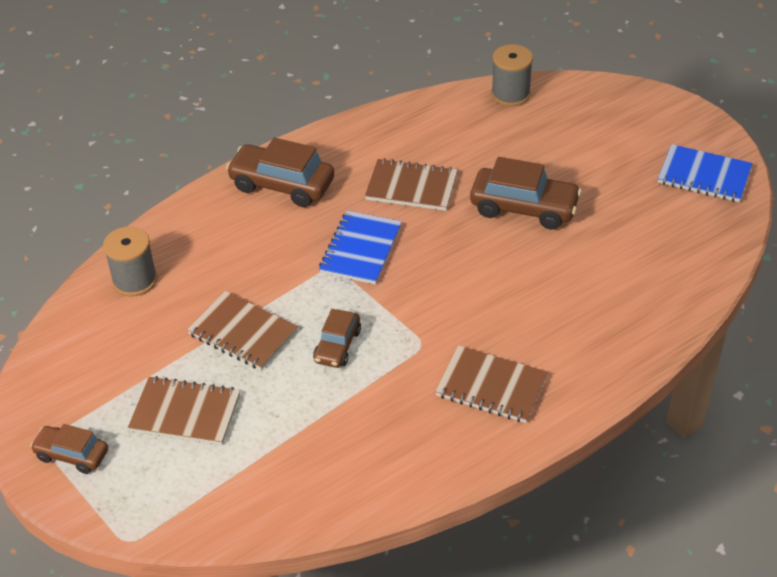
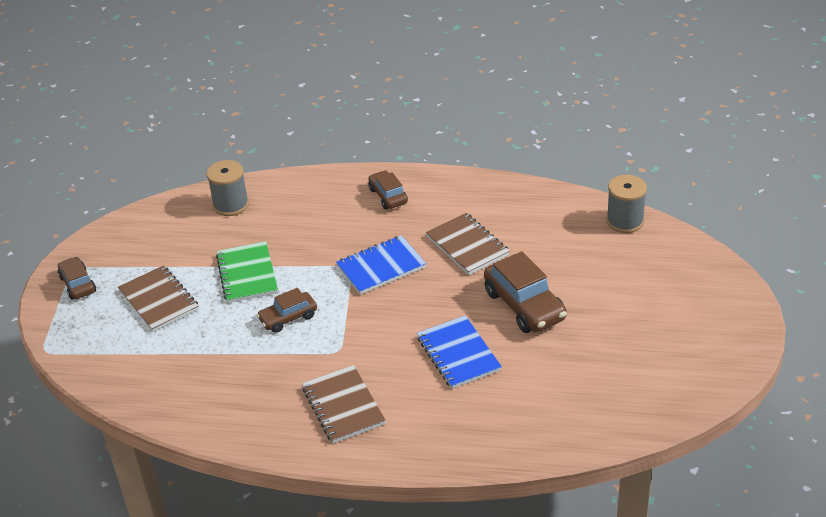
camera: 45 degrees right, 5 degrees down
brown notebook [187,291,298,370] -> green notebook [216,241,278,303]
brown car [226,138,334,207] -> brown car [368,170,408,209], size x0.59
blue notebook [658,144,752,202] -> blue notebook moved to [417,316,502,389]

